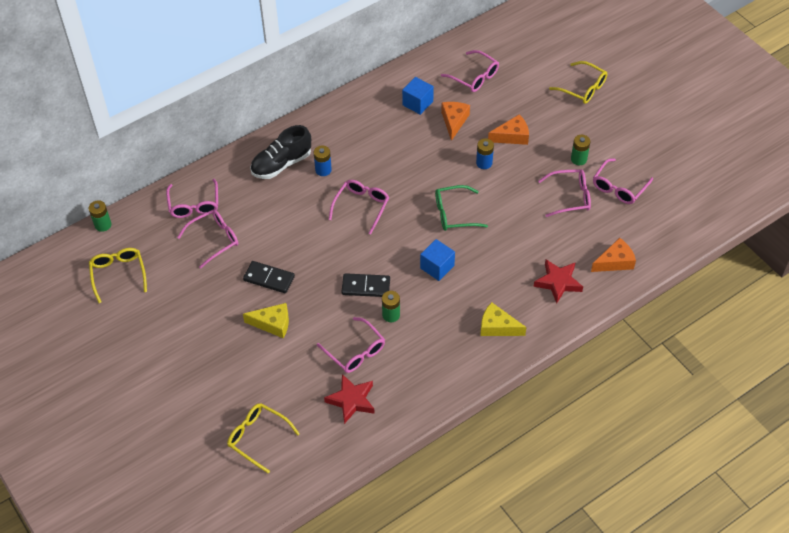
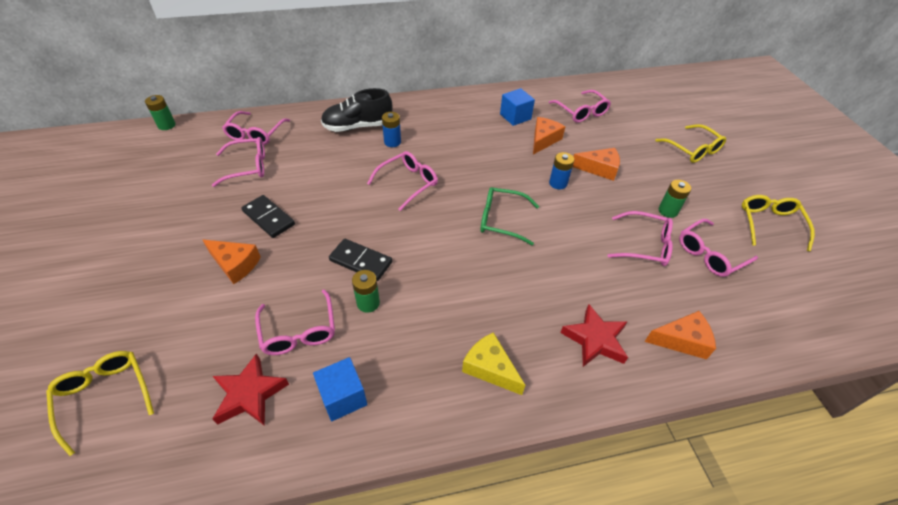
camera: 20 degrees right, 5 degrees down
yellow glasses [89,248,147,303] -> yellow glasses moved to [742,195,815,251]
yellow cheese [243,303,289,338] -> orange cheese [203,240,261,284]
blue cube [420,239,455,281] -> blue cube moved to [313,357,368,421]

